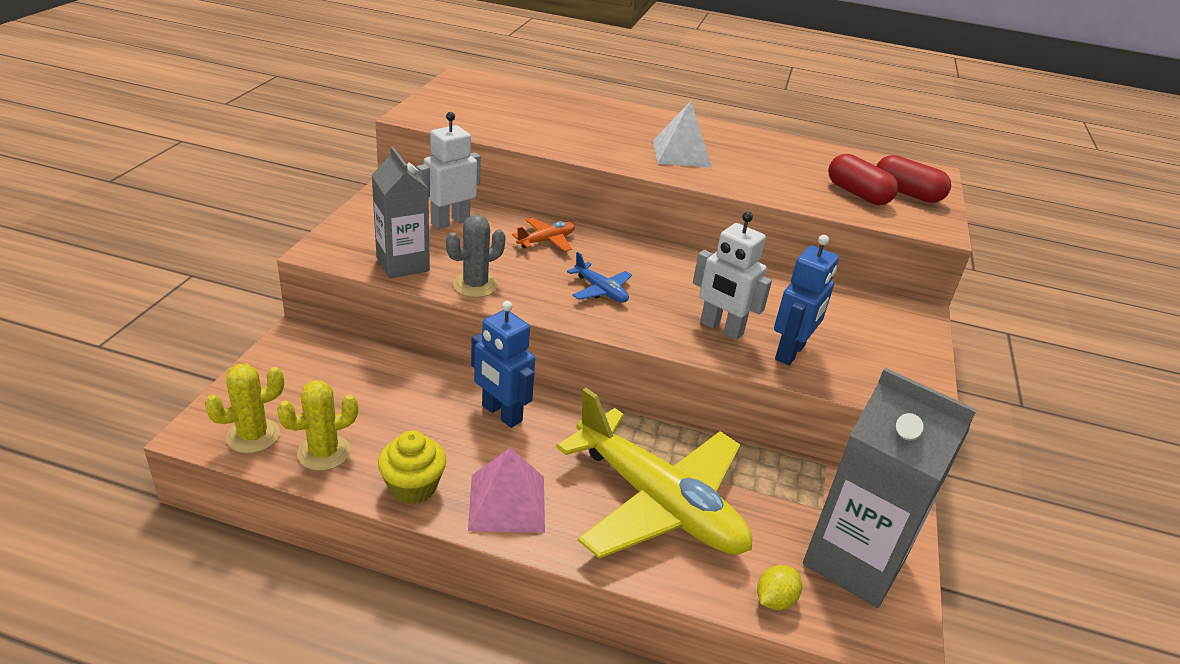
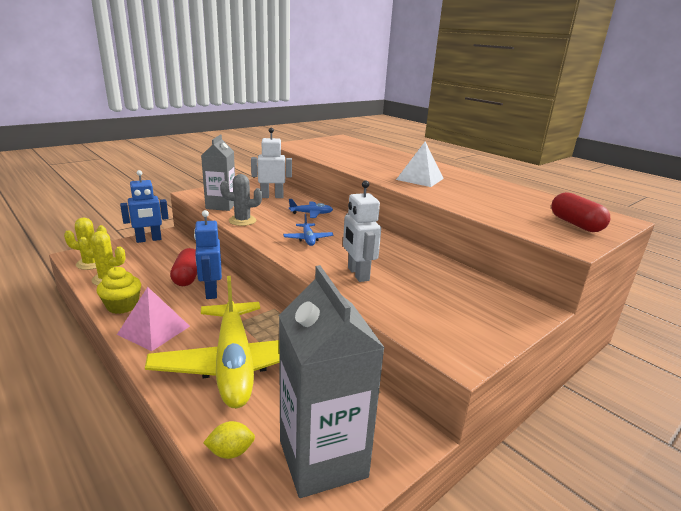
camera: 35 degrees right, 10 degrees down
orange plane [512,218,575,252] -> blue plane [289,199,333,218]
blue robot [774,235,839,365] -> blue robot moved to [120,170,169,243]
red capsule [828,154,898,205] -> red capsule moved to [170,248,197,286]

